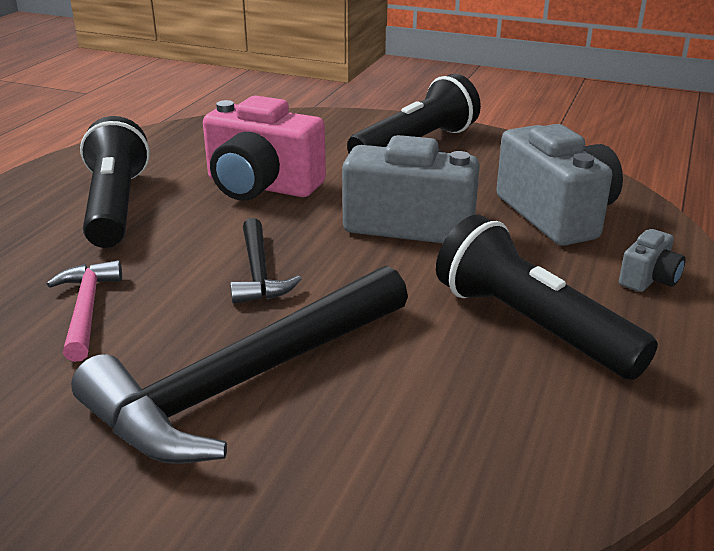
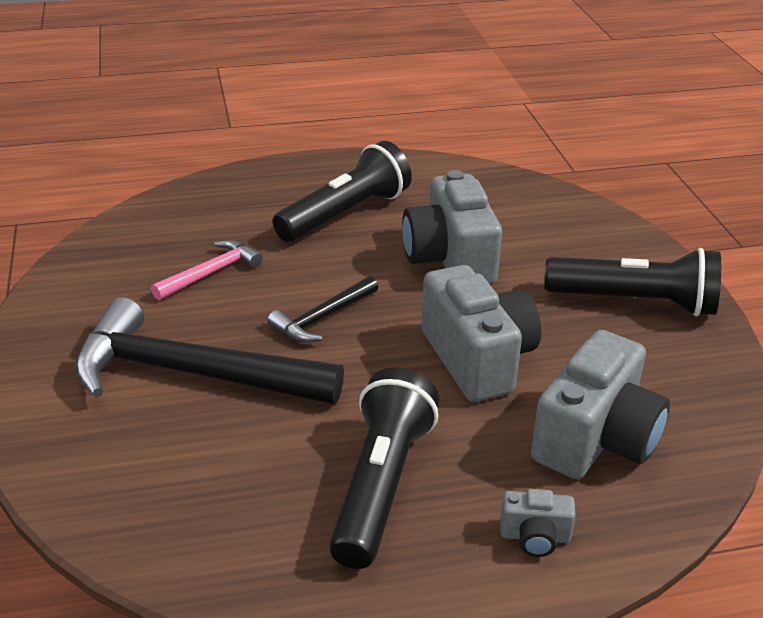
camera: 55 degrees right, 5 degrees up
pink camera [203,96,326,201] -> grey camera [402,170,502,285]

